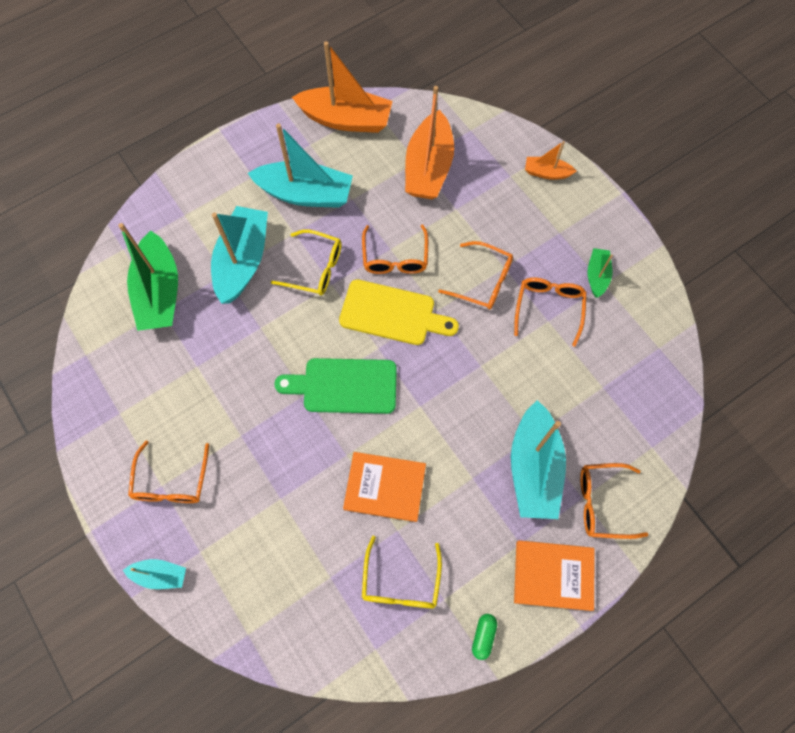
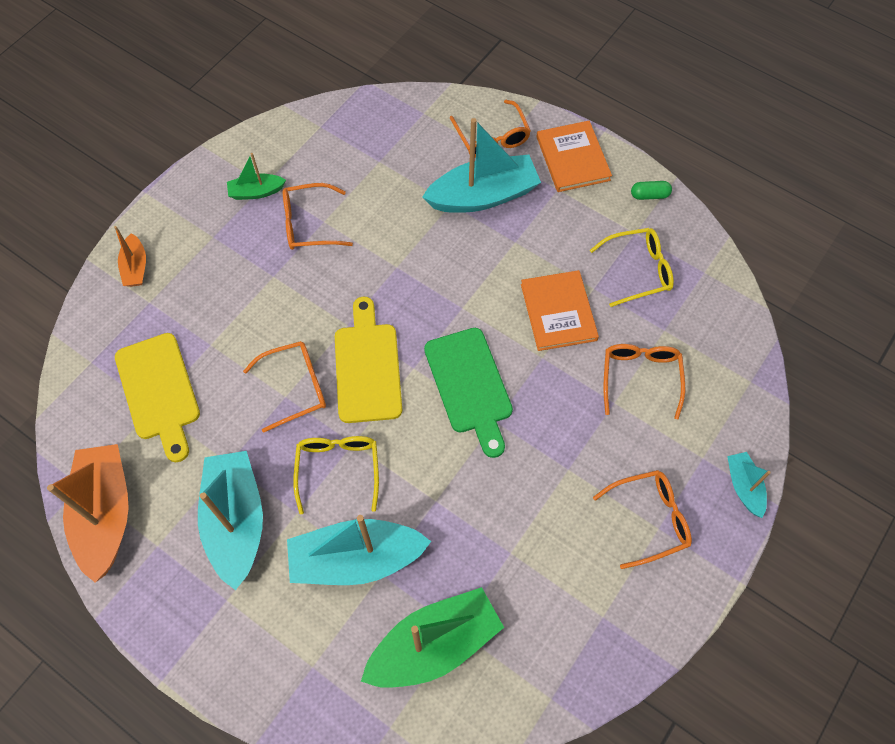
camera: 110 degrees left, 5 degrees down
orange boat [405,86,454,199] -> yellow cutting board [115,333,200,462]
orange glasses [438,241,513,309] -> orange glasses moved to [603,344,685,419]

